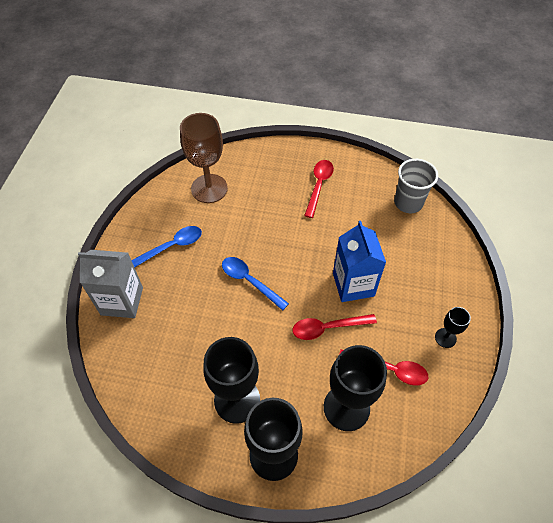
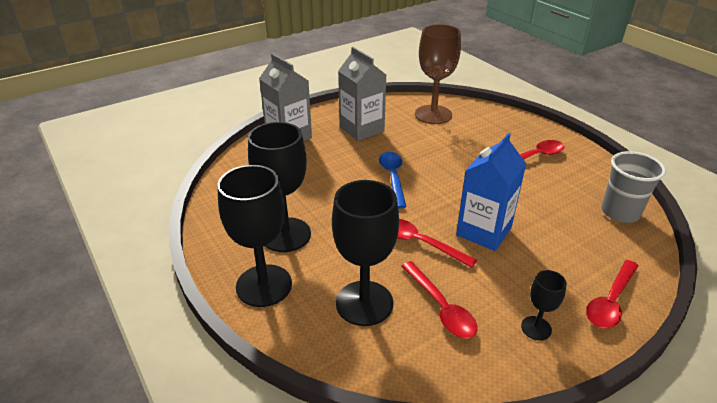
camera: 45 degrees right, 20 degrees down
blue spoon [131,226,202,268] -> grey carton [338,47,386,141]
none -> red spoon [586,260,638,328]

